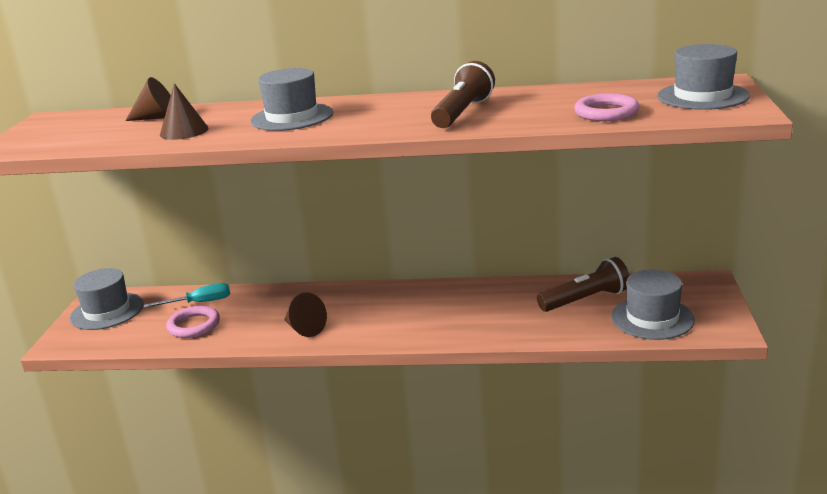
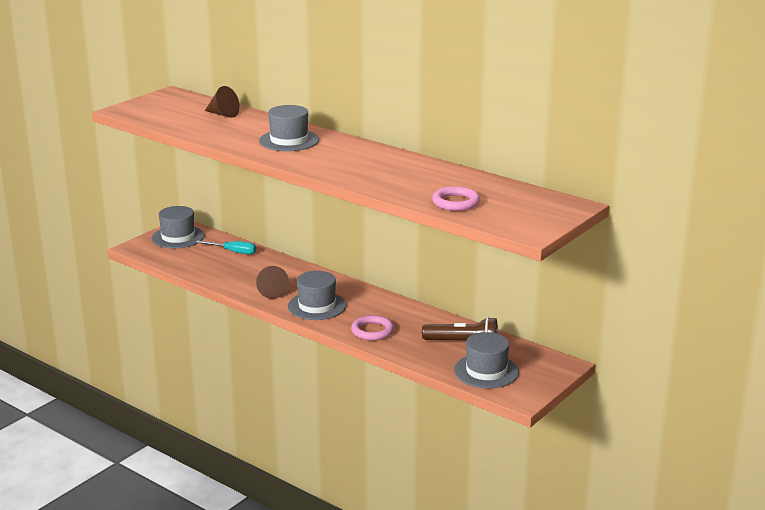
camera: 30 degrees right, 0 degrees up
brown cone [160,83,209,140] -> none
pink ring [166,306,220,338] -> pink ring moved to [351,315,394,340]
brown flashlight [431,61,495,128] -> none
grey hat [657,44,750,110] -> grey hat moved to [288,271,346,320]

